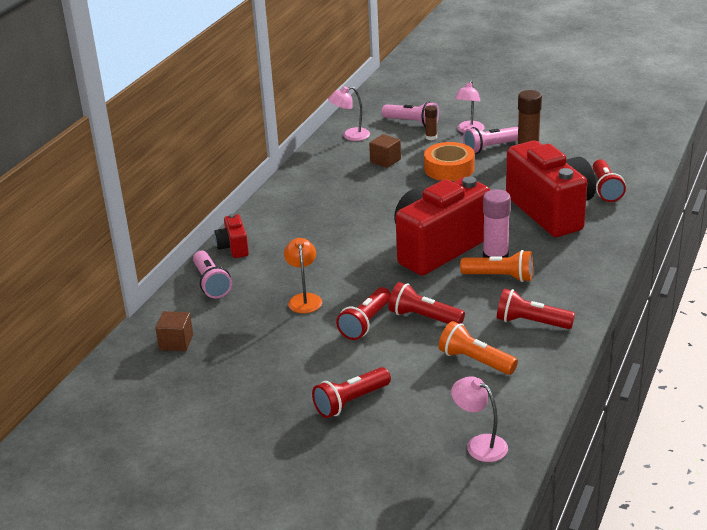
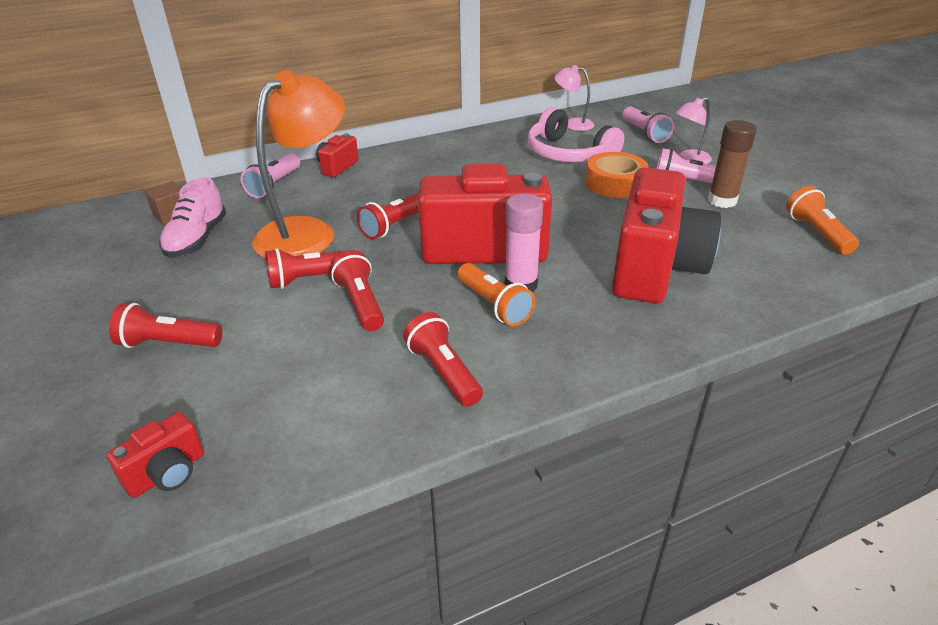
camera: 40 degrees right, 5 degrees up
orange lamp [284,238,322,313] -> orange lamp [252,70,345,259], size x2.09
brown cube [369,134,401,168] -> pink headphones [528,107,624,162]
brown glue stick [425,105,437,140] -> none
orange flashlight [438,321,518,375] -> orange flashlight moved to [786,186,859,255]
pink lamp [451,376,508,462] -> red camera [106,412,204,498]
red flashlight [593,159,626,202] -> red flashlight moved to [357,192,419,239]
none -> pink shoe [159,177,227,257]

